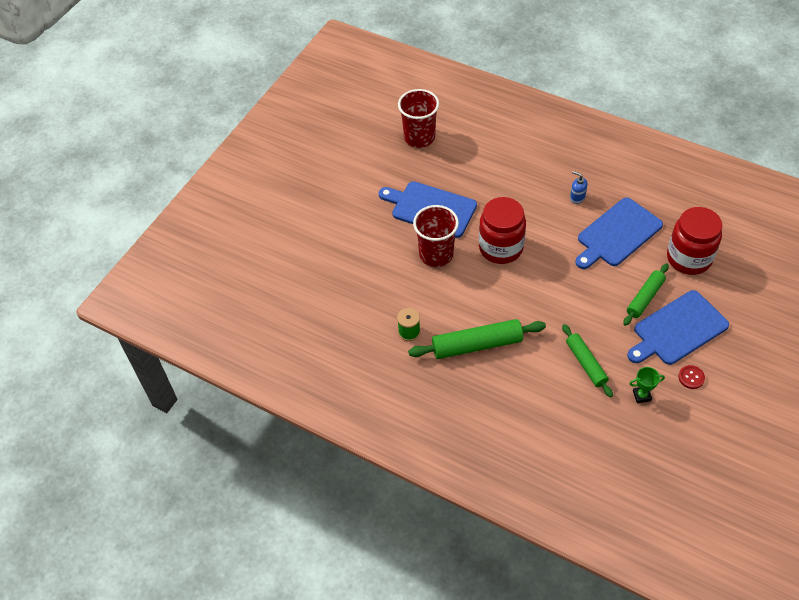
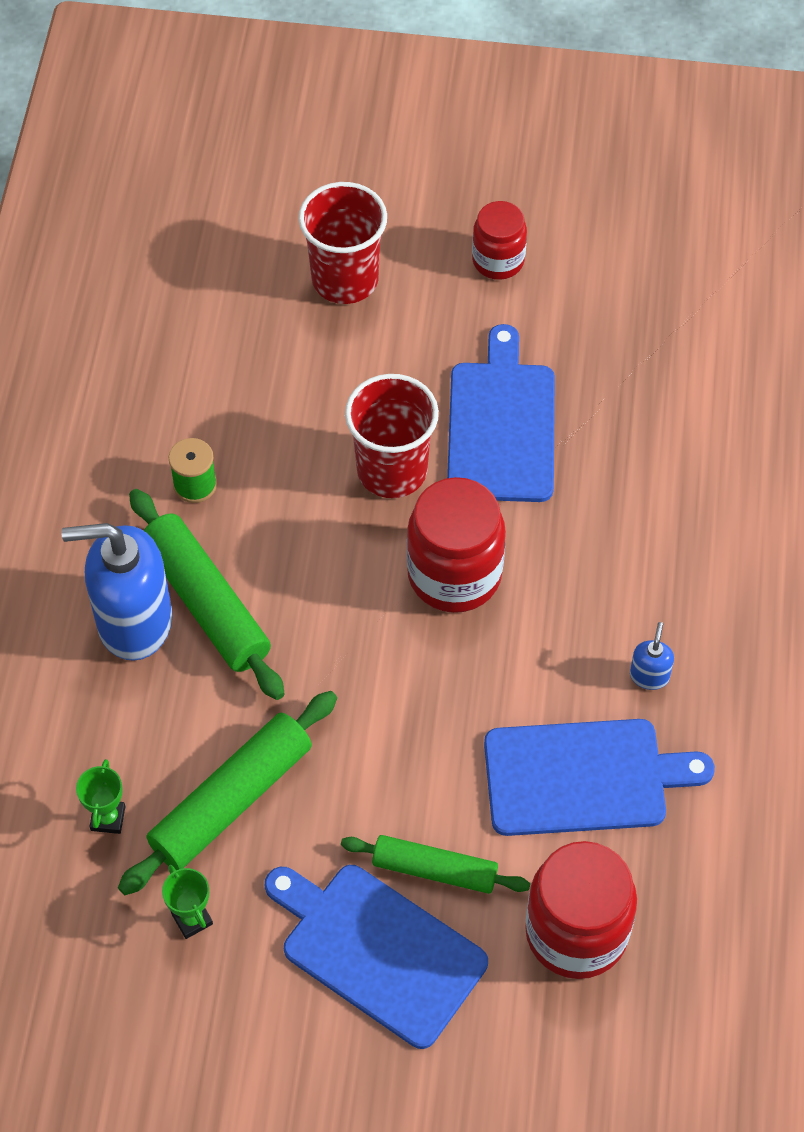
camera: 65 degrees right, 5 degrees up
red cup [398,89,439,148] -> red cup moved to [298,182,387,304]
green rolling pin [562,324,613,397] -> green rolling pin [118,691,337,895], size x1.54
blue cutting board [575,197,663,269] -> blue cutting board turned 150 degrees clockwise [484,719,715,836]
red button [678,365,705,389] -> none
none -> blue soap dispenser [61,523,172,661]
none -> green trophy [76,759,125,834]
none -> red jar [472,201,527,280]

